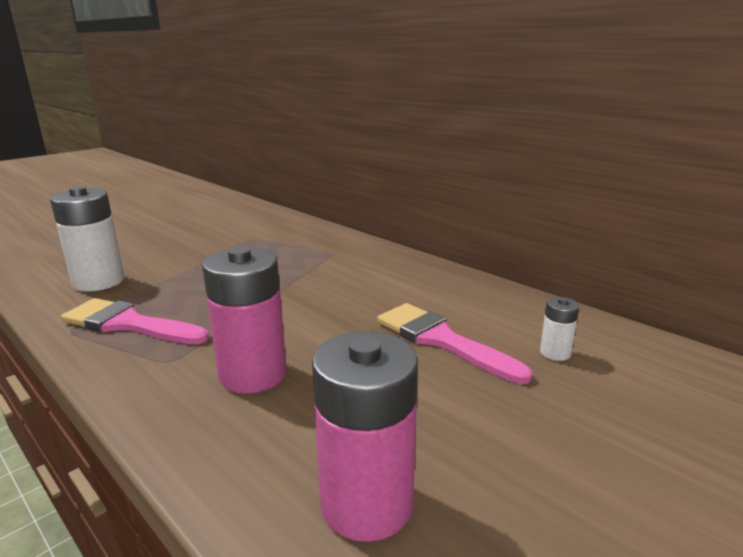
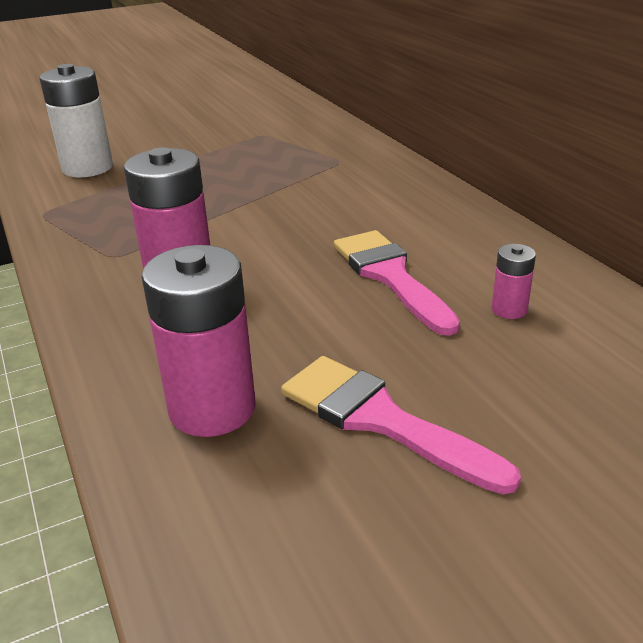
camera: 20 degrees right, 10 degrees up
pink brush [61,298,209,345] -> pink brush moved to [281,356,521,494]
white battery [540,297,579,361] -> pink battery [492,244,536,319]

